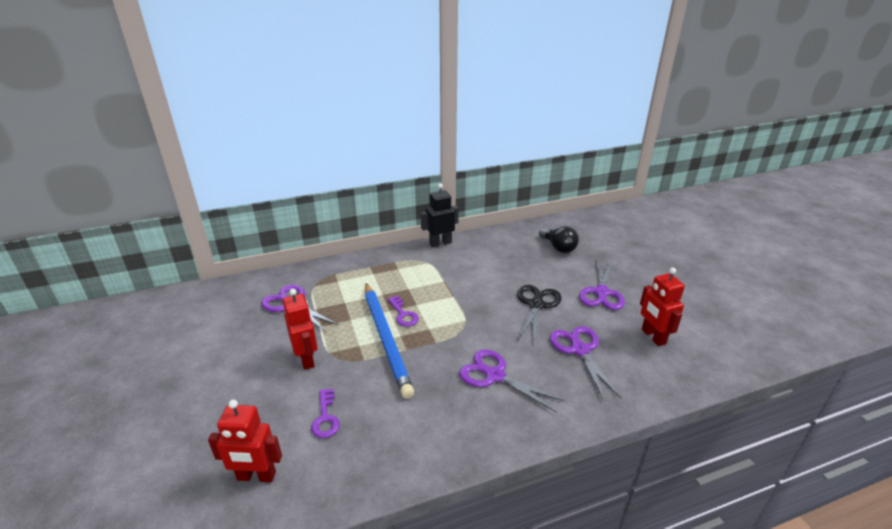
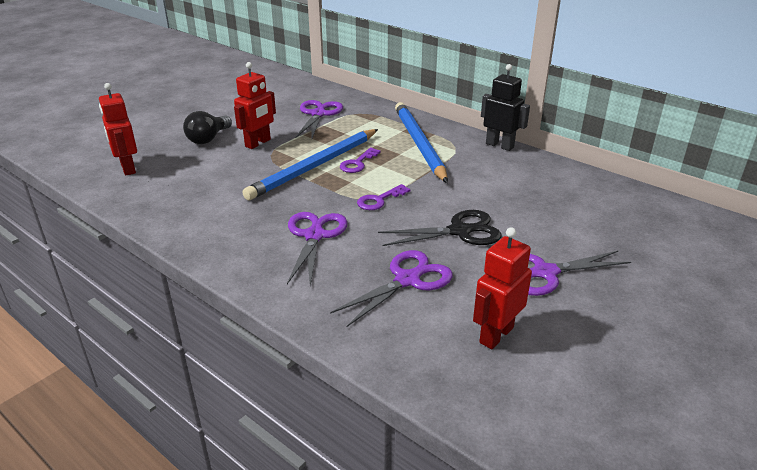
camera: 60 degrees right, 0 degrees up
purple key [311,389,340,438] -> purple key moved to [357,184,411,210]
black light bulb [539,226,579,253] -> black light bulb moved to [183,111,232,144]
none -> blue pencil [395,102,448,183]

